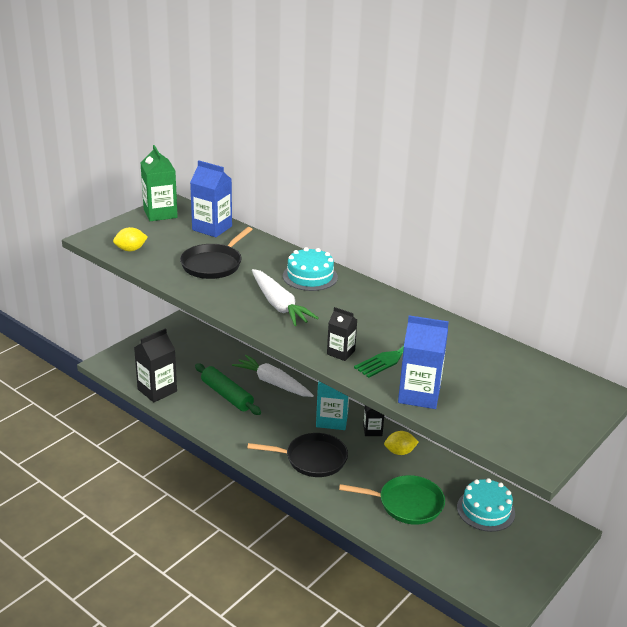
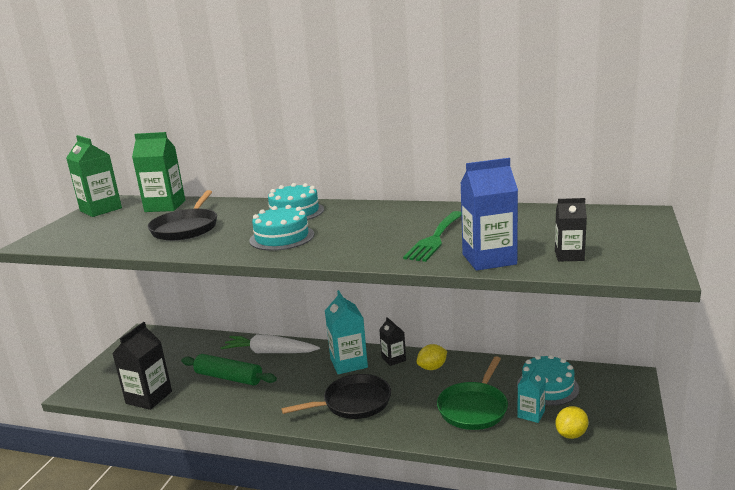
camera: 20 degrees left, 10 degrees down
yellow lemon [113,227,148,251] -> yellow lemon moved to [555,406,589,439]
blue carton [190,160,232,237] -> green carton [132,132,185,212]
white carrot [252,269,319,326] -> turquoise cake [249,205,314,251]
black carton [327,307,357,361] -> black carton moved to [555,198,587,261]
green pan [339,475,445,525] -> green pan turned 135 degrees clockwise [437,356,508,430]
none -> turquoise carton [518,365,546,423]

